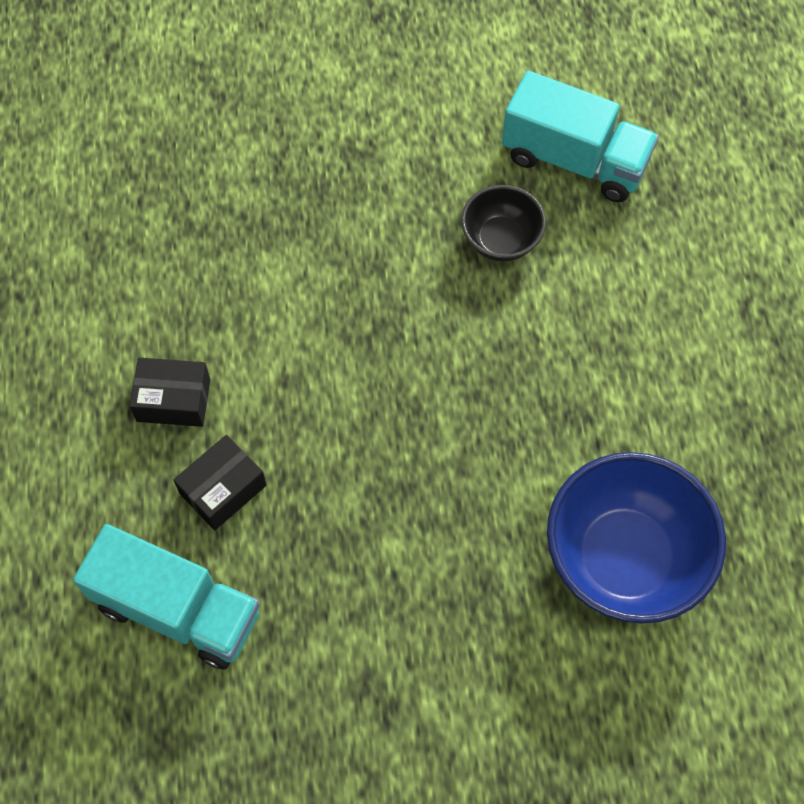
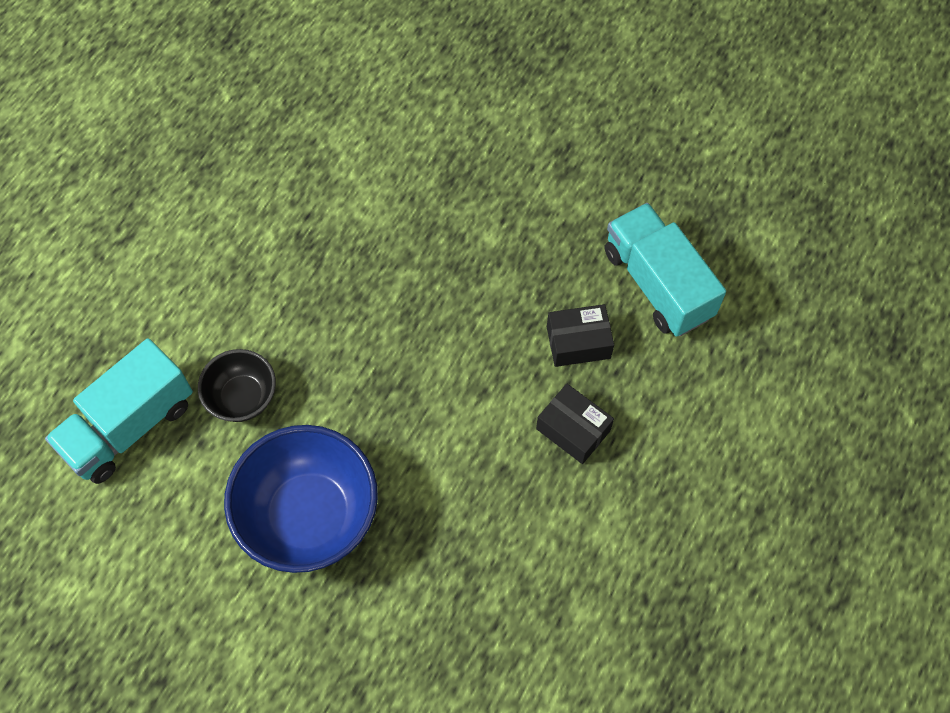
camera: 145 degrees left, 0 degrees up
turquoise truck [502,71,659,202] -> turquoise truck turned 105 degrees counterclockwise [45,338,193,484]
blue bowl [547,452,726,624] -> blue bowl moved to [224,425,378,573]

